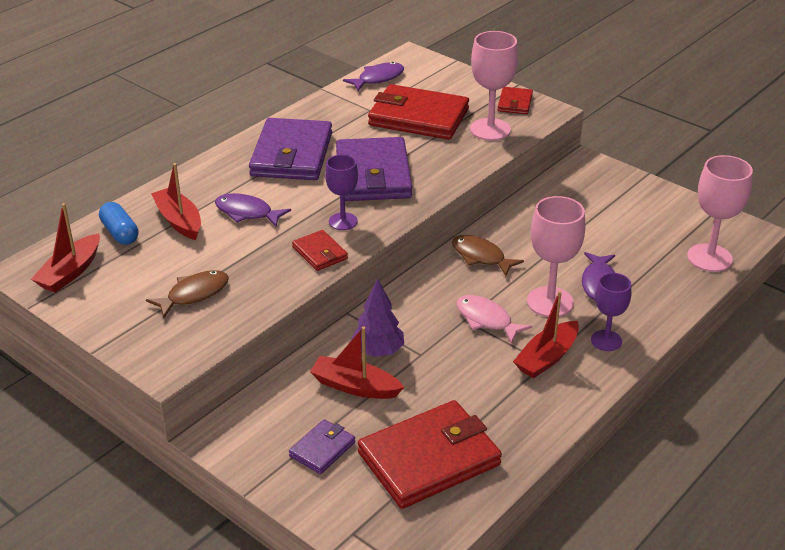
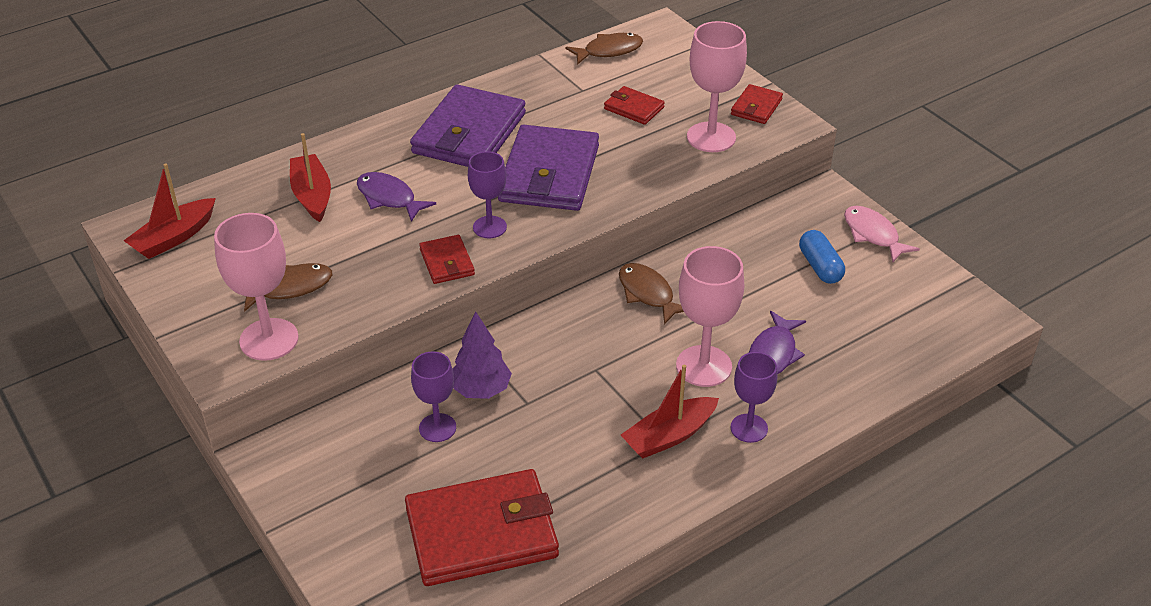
camera: 15 degrees right, 5 degrees up
blue capsule [99,202,138,245] -> blue capsule moved to [799,230,845,284]
purple wallet [289,419,355,474] -> none
red boat [310,327,404,399] -> purple goblet [411,351,456,442]
purple fish [343,62,404,91] -> brown fish [565,33,643,65]
red wallet [368,84,469,140] -> red wallet [604,86,665,125], size x0.48
pink fish [456,295,532,344] -> pink fish moved to [844,206,920,262]
pink goblet [687,155,753,272] -> pink goblet moved to [214,213,299,361]

